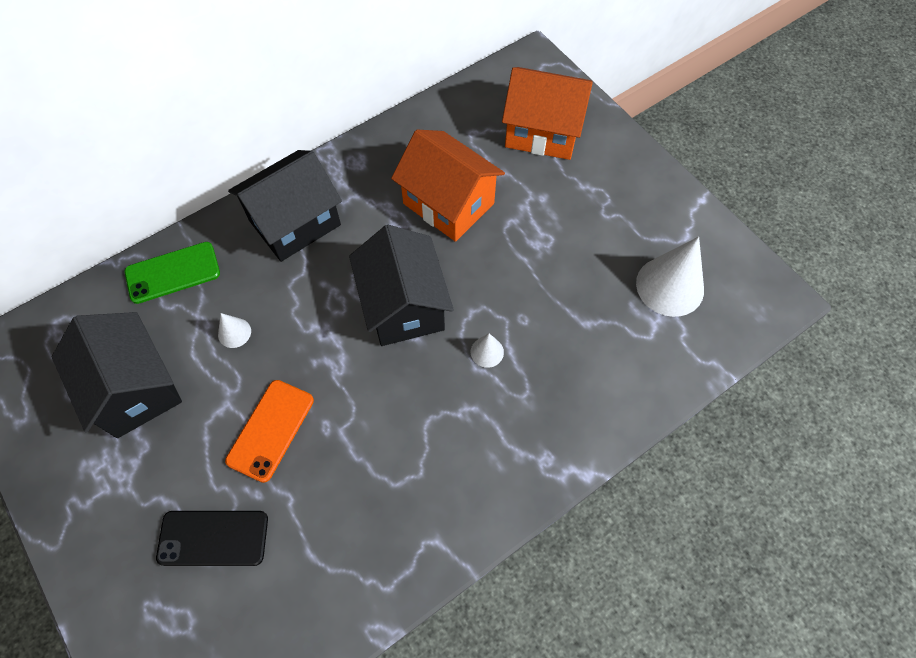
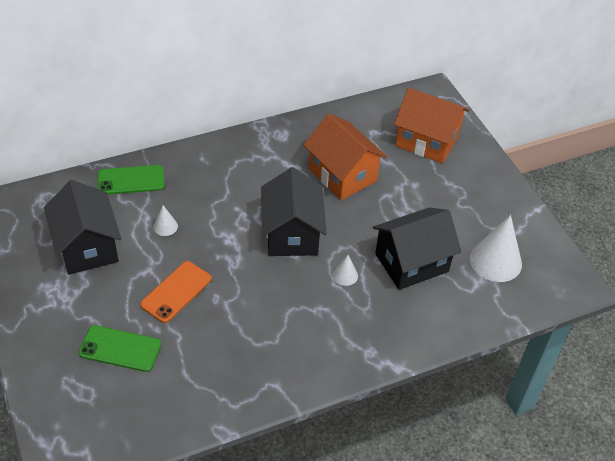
camera: 10 degrees right, 15 degrees down
black phone [156,511,268,566] -> green phone [79,325,161,372]
black house [228,150,342,262] -> black house moved to [373,208,461,290]

